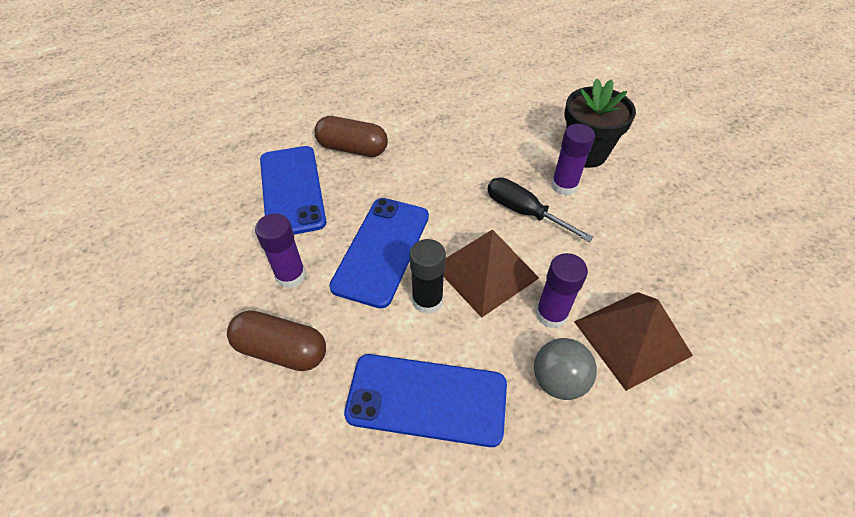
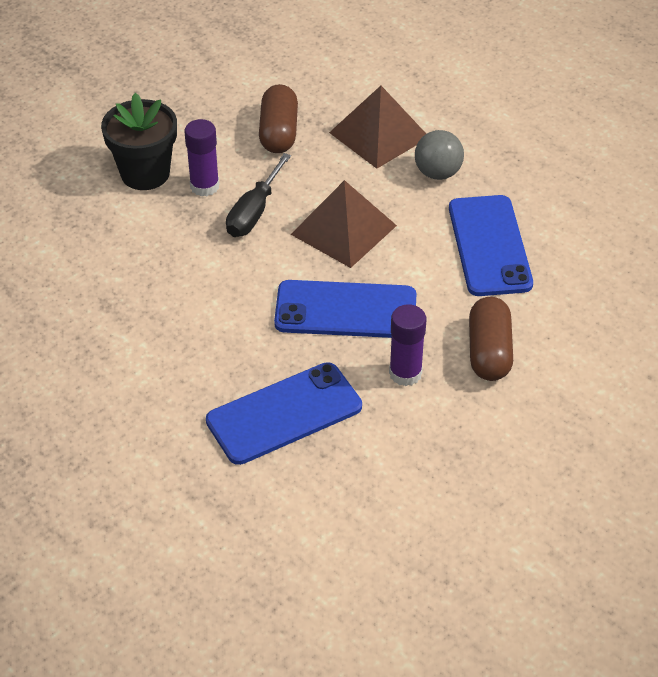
camera: 105 degrees left, 5 degrees down
brown capsule [314,116,388,157] -> brown capsule moved to [259,84,298,153]
black glue stick [410,239,446,314] -> none
purple glue stick [535,253,588,328] -> none

